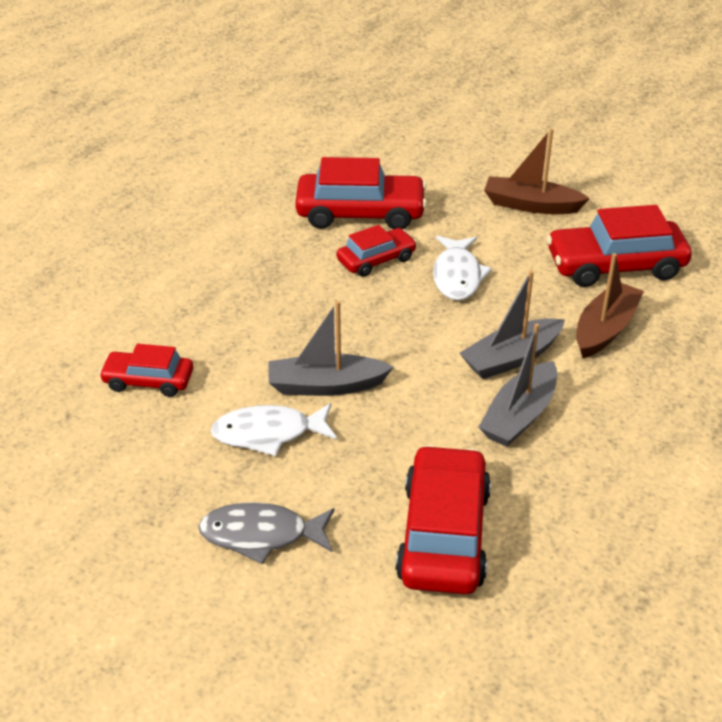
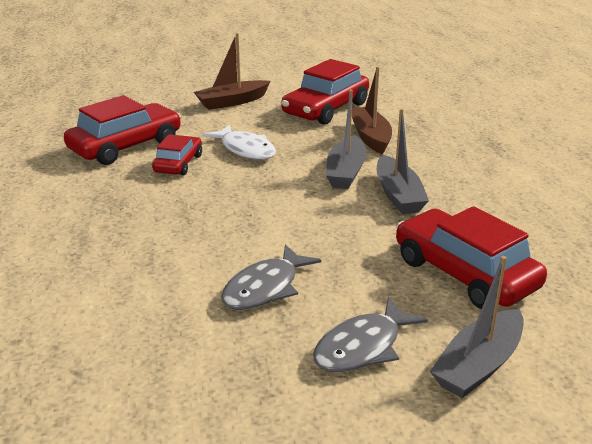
camera: 45 degrees left, 10 degrees down
red car [99,344,193,397] -> none
white fish [211,403,337,456] -> grey fish [221,244,321,310]
grey boat [269,301,394,396] -> grey boat moved to [430,256,524,398]

